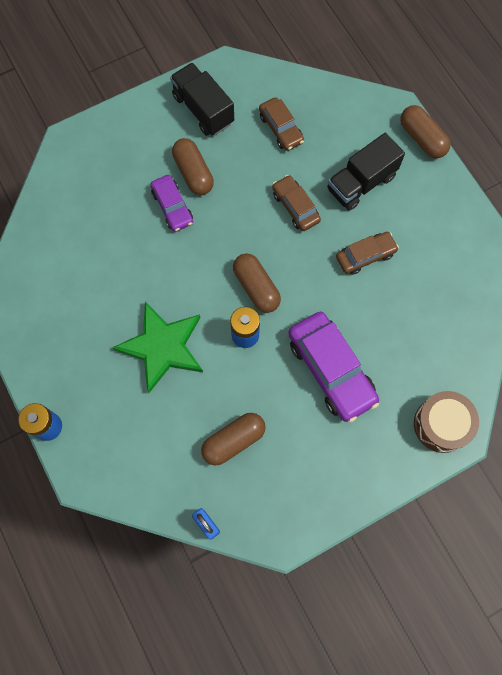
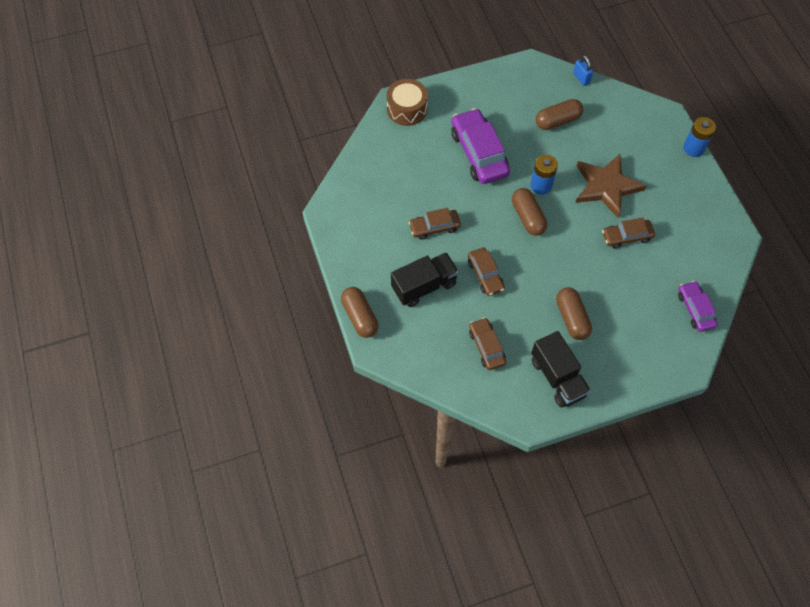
camera: 170 degrees left, 10 degrees down
green star [112,302,203,393] -> brown star [575,154,647,218]
purple car [150,175,193,232] -> purple car moved to [678,281,718,332]
none -> brown car [602,218,655,249]

